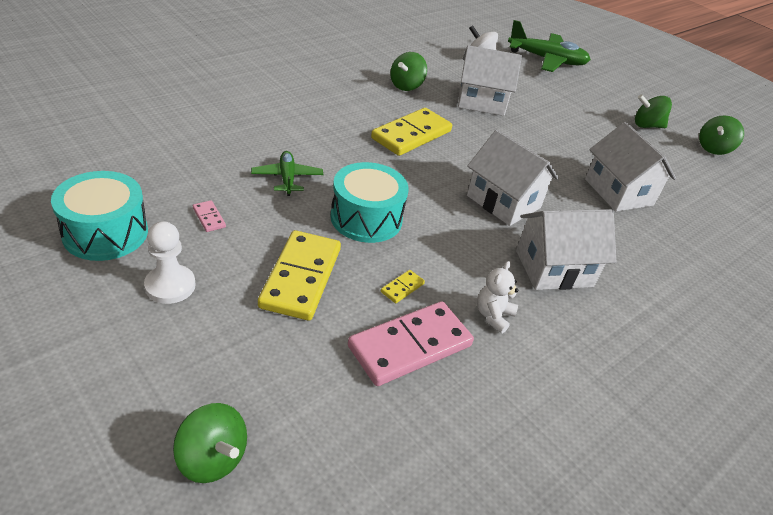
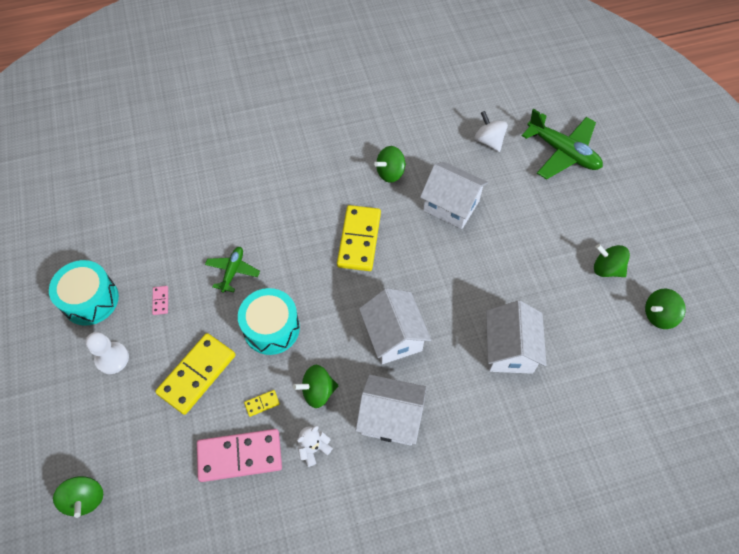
camera: 30 degrees right, 20 degrees up
yellow domino [371,108,452,156] -> yellow domino turned 60 degrees counterclockwise [337,205,381,271]
none -> green spinning top [293,365,338,408]

